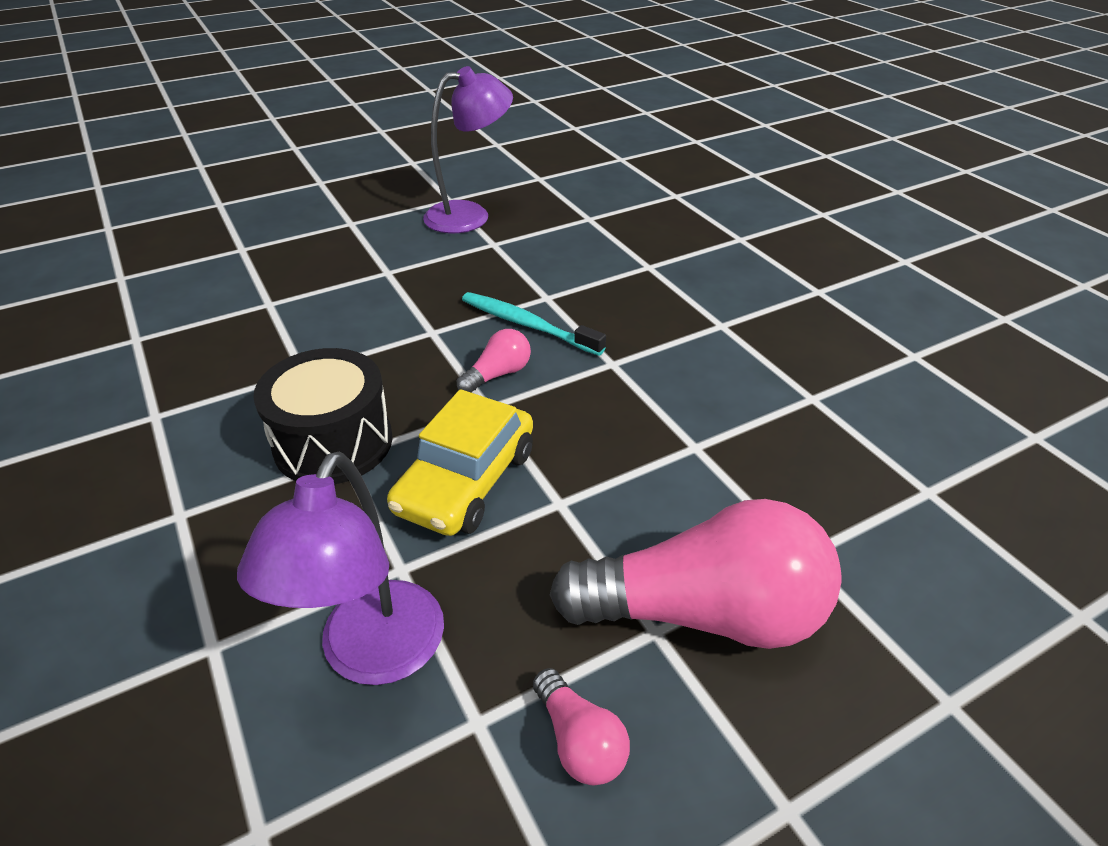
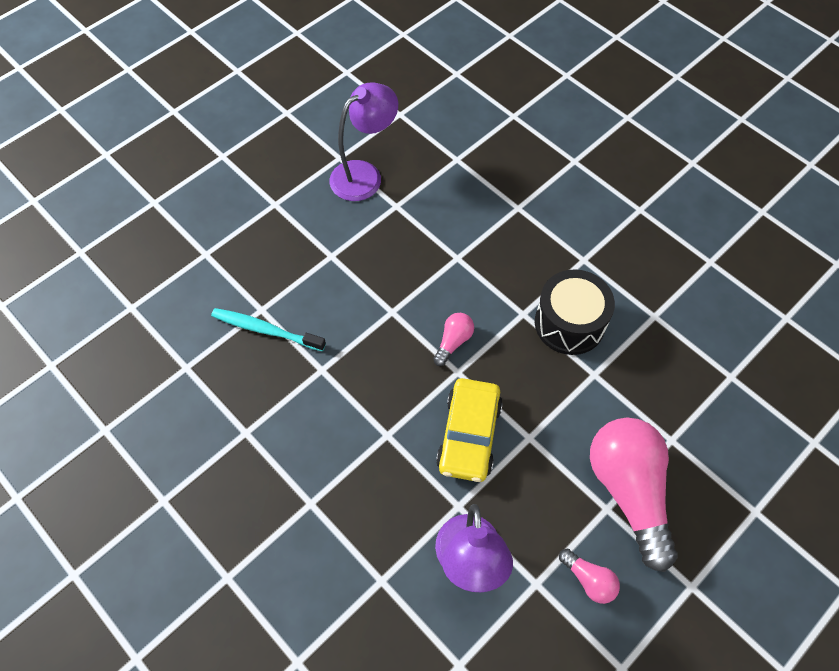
camera: 15 degrees left, 20 degrees up
black drum [253,348,393,484] -> black drum moved to [535,270,615,355]
turquoise toothbrush [462,292,606,356] -> turquoise toothbrush moved to [211,308,326,351]
pink light bulb [550,499,842,649] -> pink light bulb turned 90 degrees counterclockwise [590,417,678,572]

